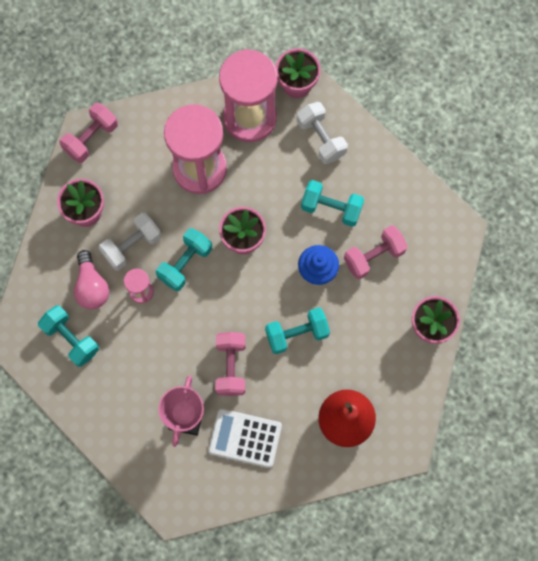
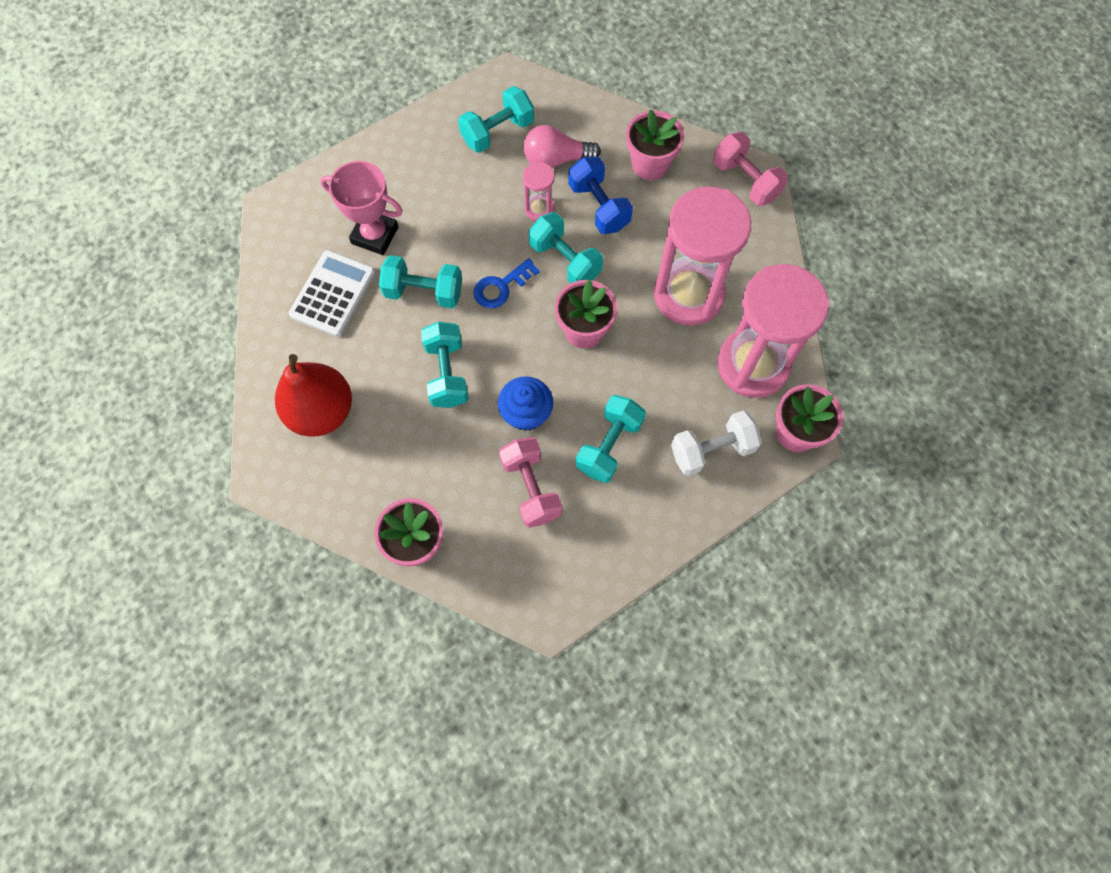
camera: 100 degrees right, 5 degrees down
white dumbbell [99,213,161,271] -> blue dumbbell [568,157,633,234]
pink dumbbell [215,332,246,396] -> turquoise dumbbell [379,255,462,308]
none -> blue key [473,258,540,308]

